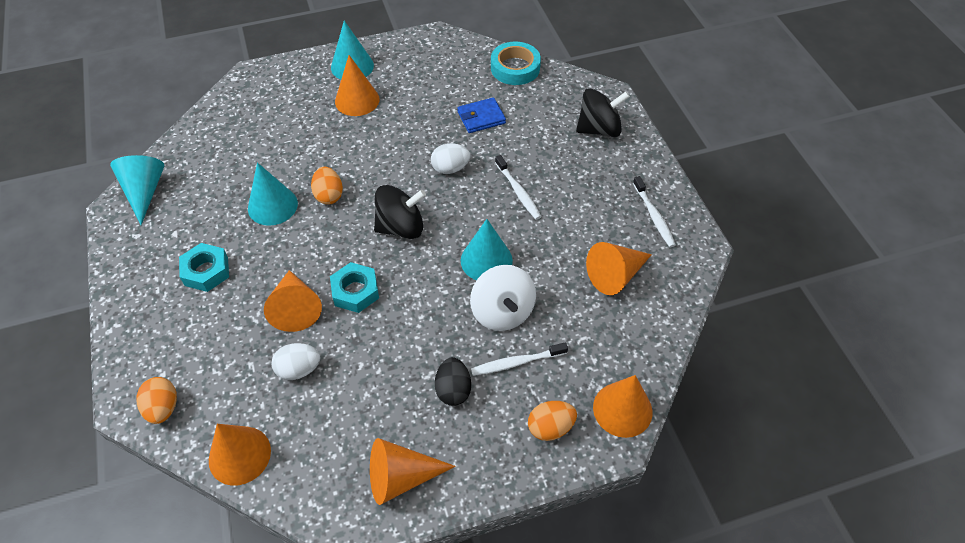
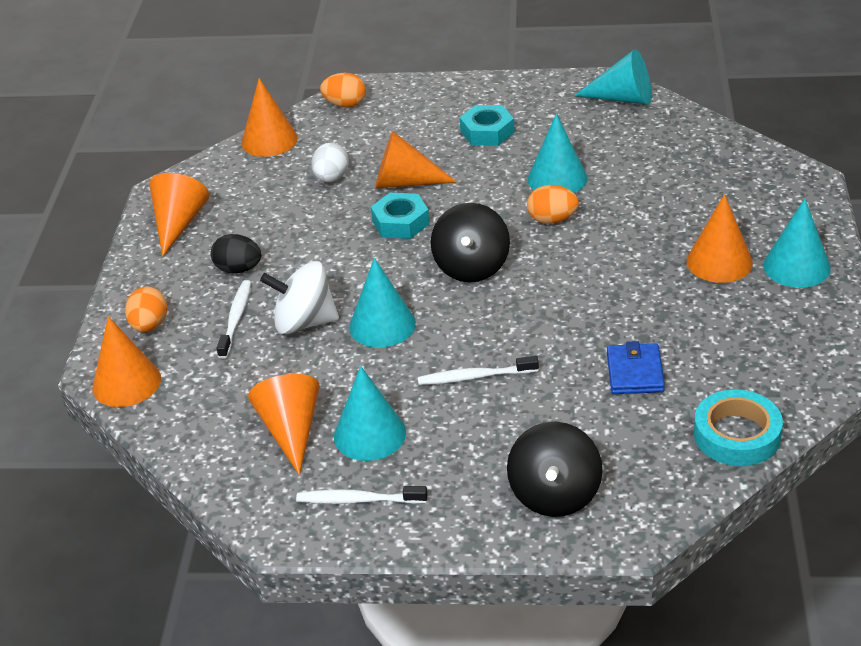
camera: 115 degrees right, 15 degrees down
white egg [431,143,470,174] -> none
none -> turquoise cone [334,366,406,461]

